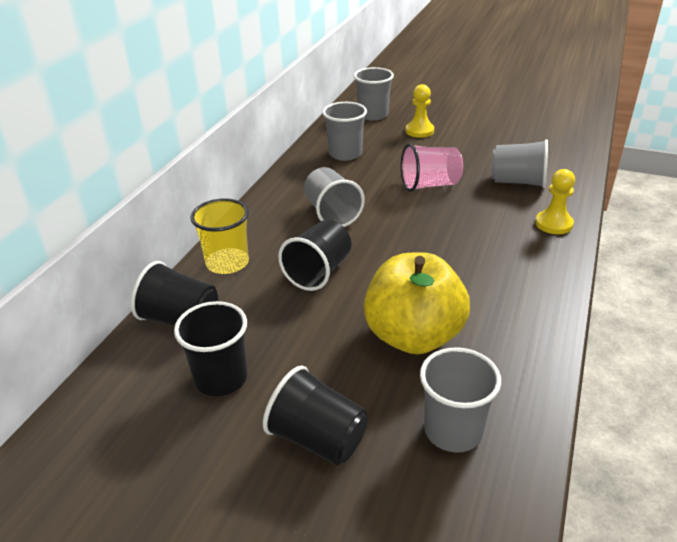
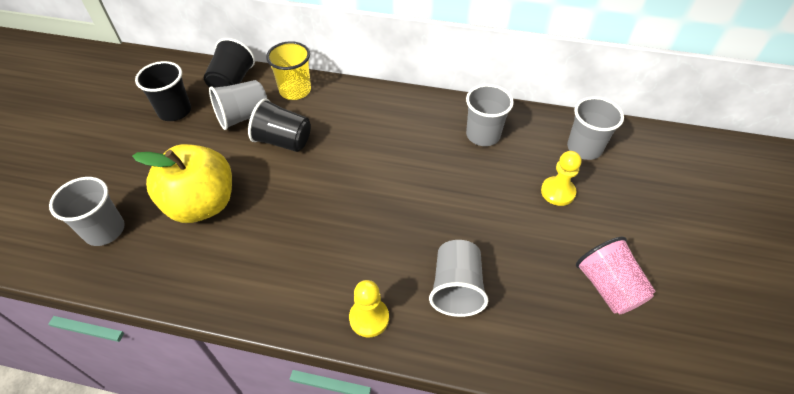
camera: 80 degrees right, 15 degrees up
black cup [263,366,368,465] -> none
grey cup [304,167,365,227] -> grey cup moved to [209,80,267,130]
pink cup [401,143,463,192] -> pink cup moved to [576,237,655,314]

